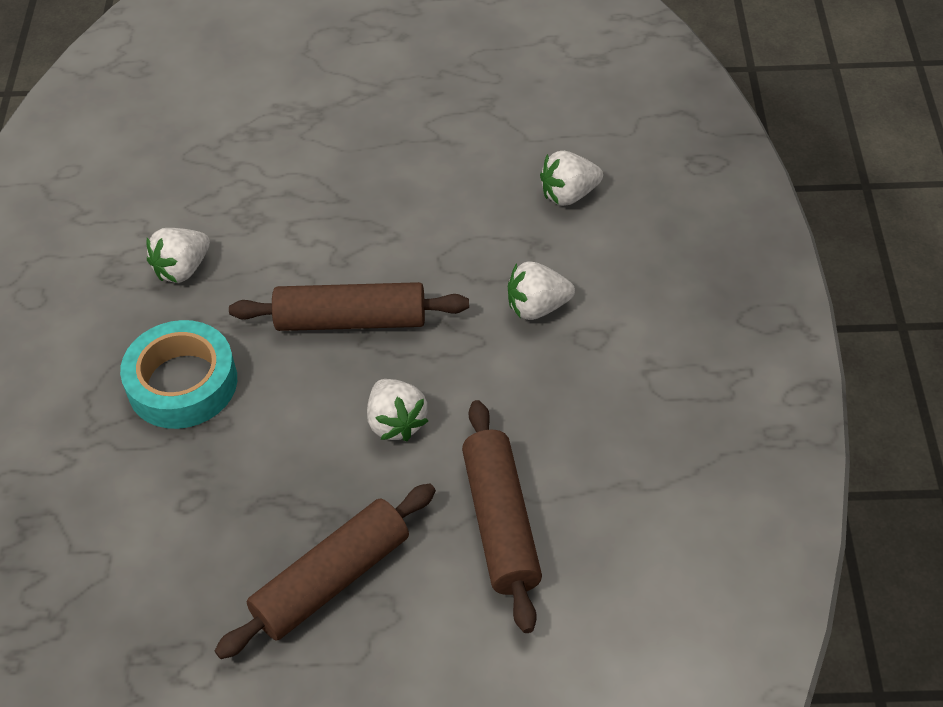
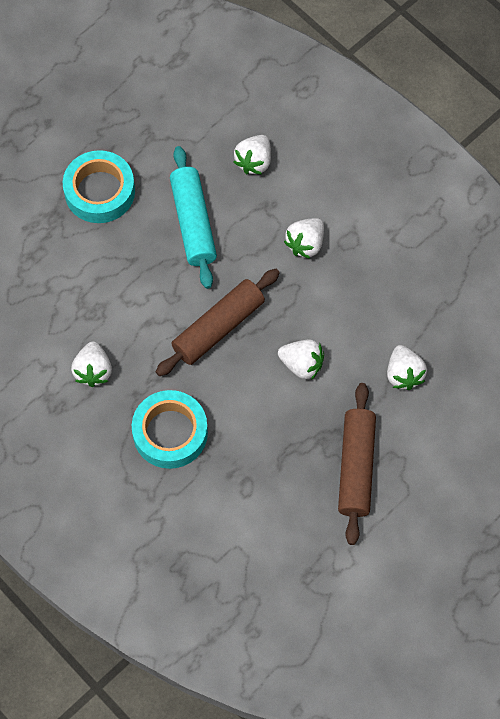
camera: 45 degrees left, 15 degrees up
brown rolling pin [462,400,542,633] -> white strawberry [387,345,427,390]
none -> turquoise tape [63,150,135,223]
none -> turquoise rolling pin [170,146,217,289]

